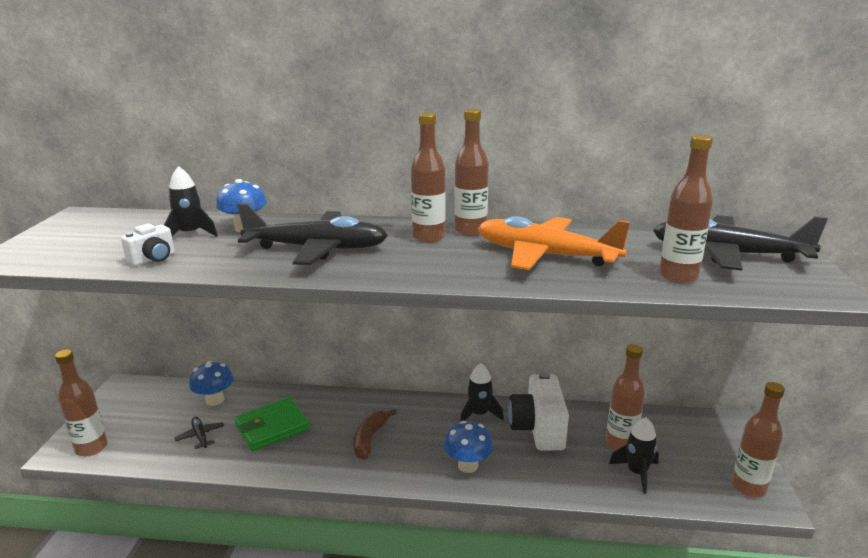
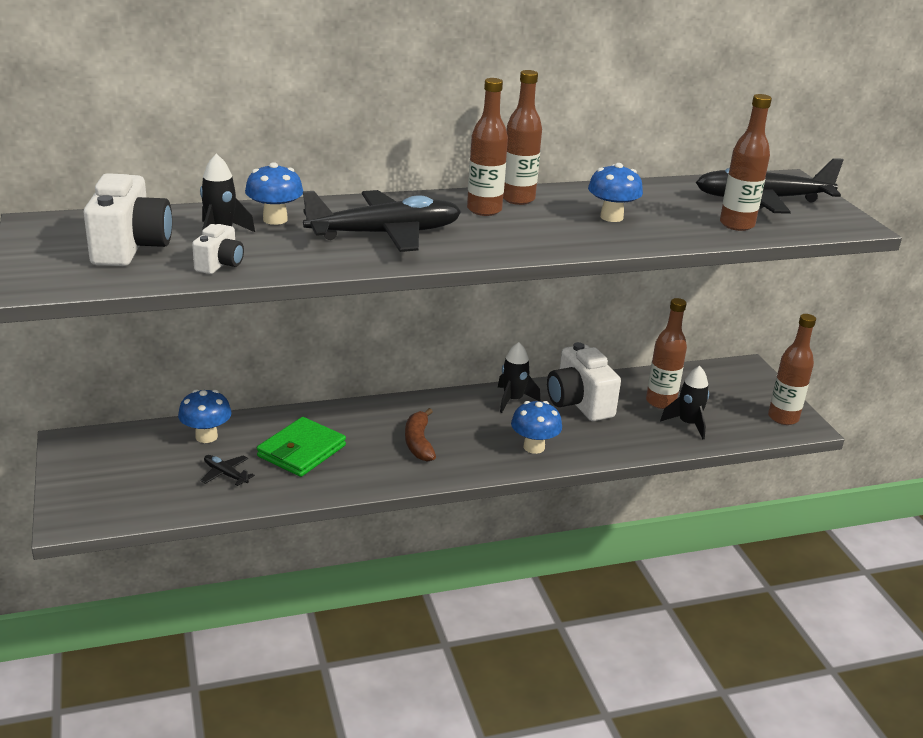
camera: 25 degrees left, 5 degrees up
brown bottle [55,349,108,456] -> none
orange plane [478,216,630,270] -> blue mushroom [588,163,643,222]
none -> white camera [84,173,172,266]

